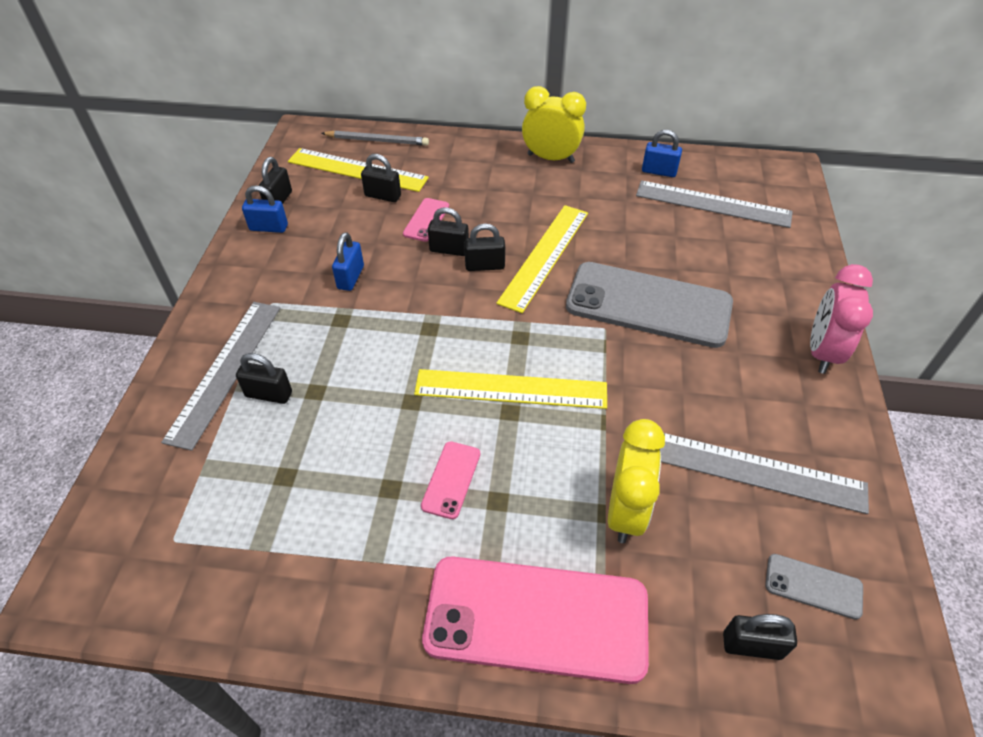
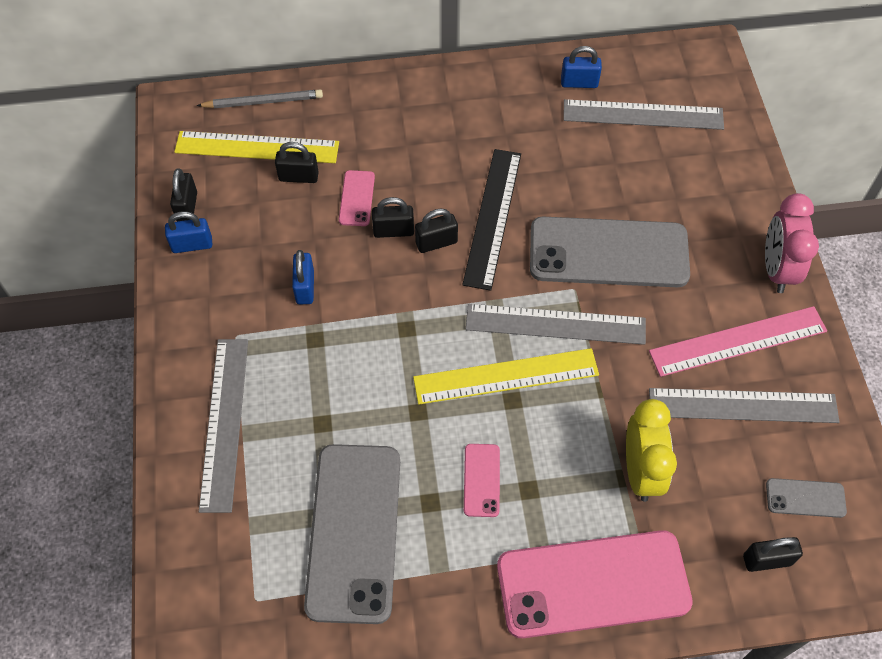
camera: 15 degrees left, 10 degrees up
black padlock [236,353,292,404] -> none
yellow ruler [496,205,588,313] -> black ruler [462,149,521,291]
yellow clock [522,86,586,163] -> none
none -> grey phone [304,444,400,624]
none -> grey ruler [466,304,646,345]
none -> pink ruler [649,306,827,377]

